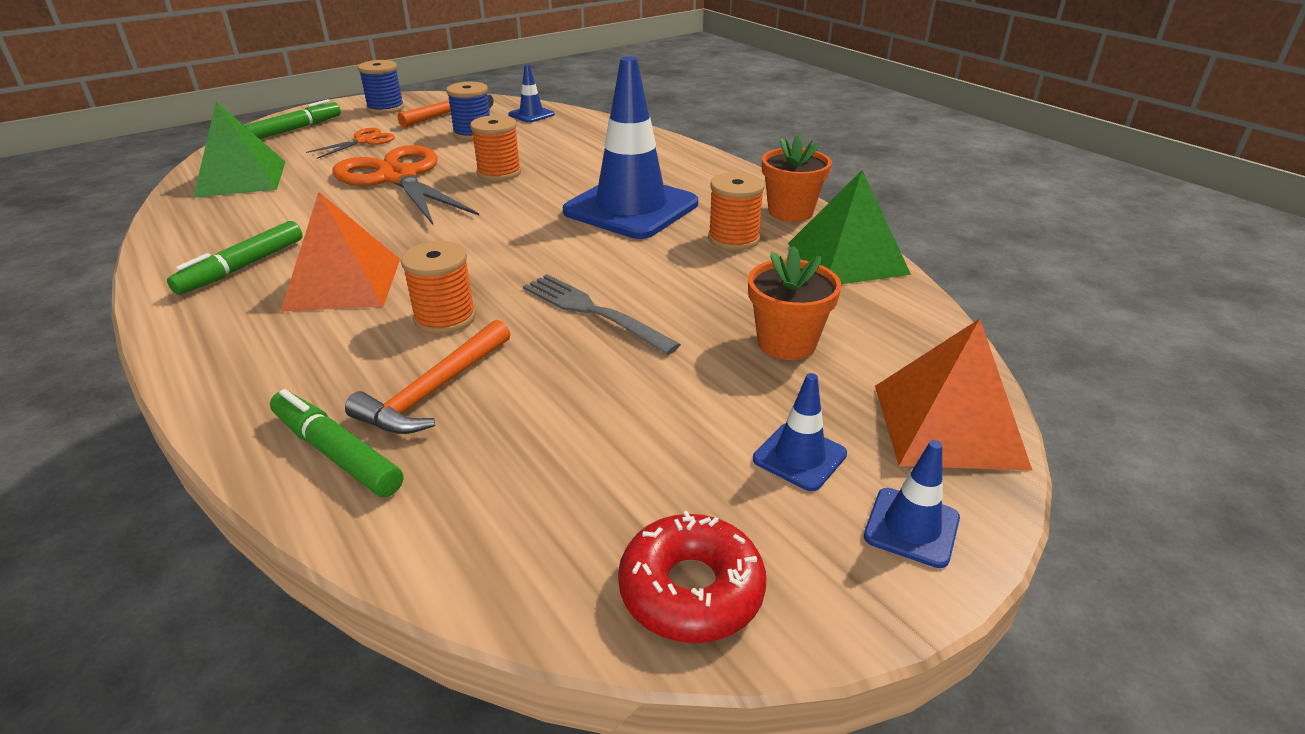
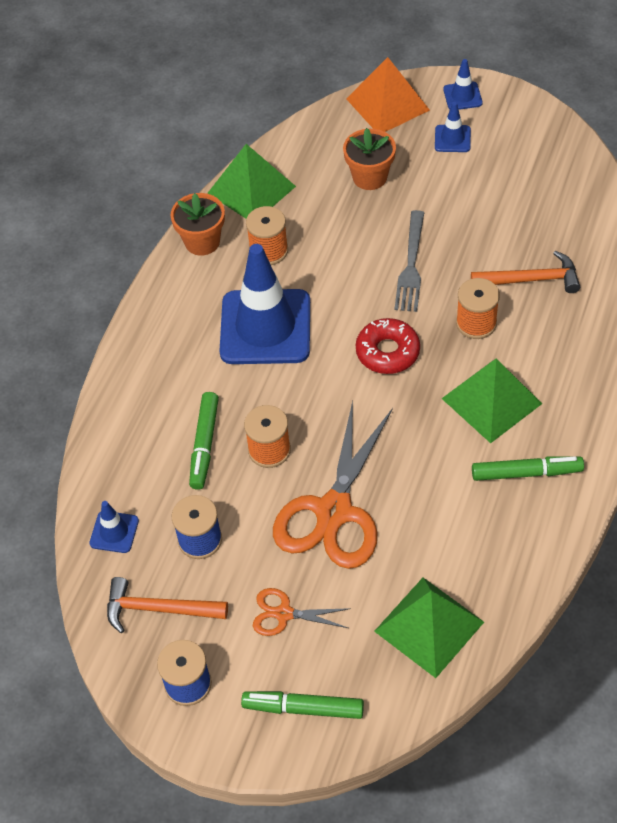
camera: 120 degrees left, 20 degrees up
green marker [270,389,403,497] -> green marker moved to [189,392,219,490]
orange pyramid [280,192,400,312] -> green pyramid [441,358,542,443]
red donut [618,511,766,643] -> red donut moved to [356,318,420,374]

